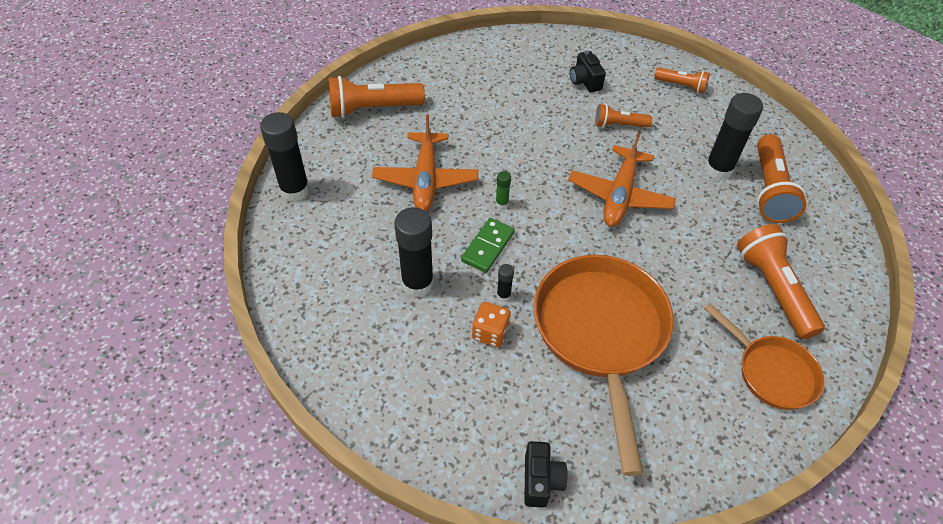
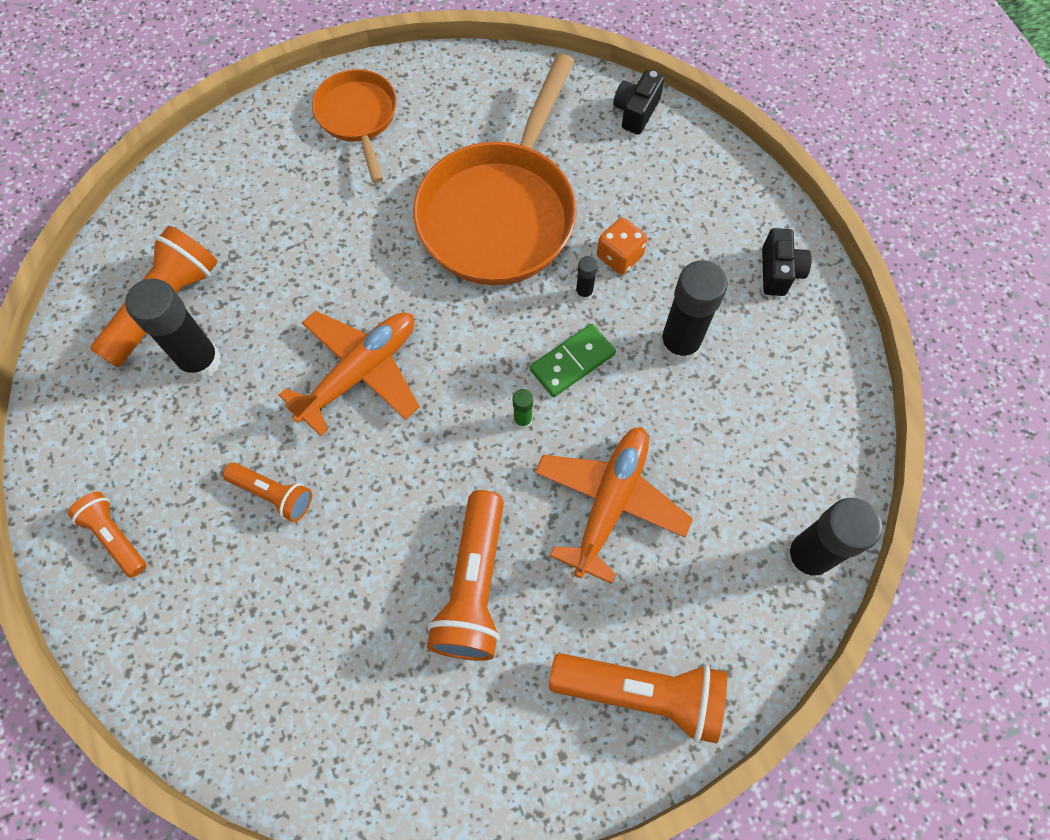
camera: 155 degrees left, 15 degrees up
black camera [570,50,606,93] -> black camera moved to [762,228,811,296]
orange flashlight [737,224,825,339] -> orange flashlight moved to [427,490,504,661]

